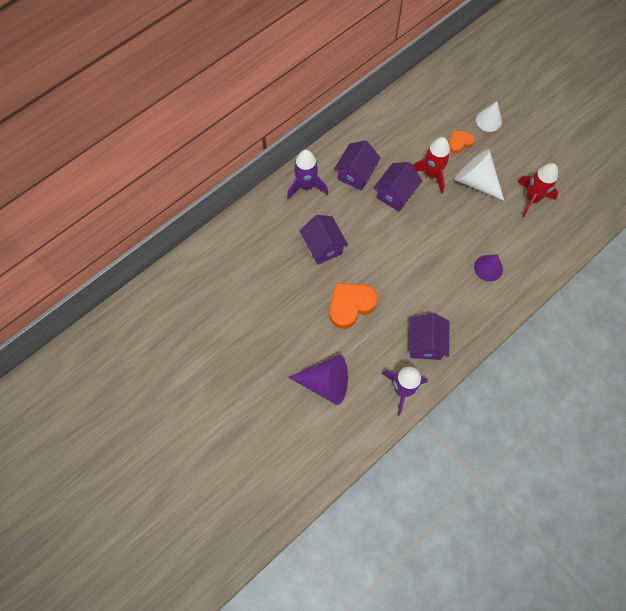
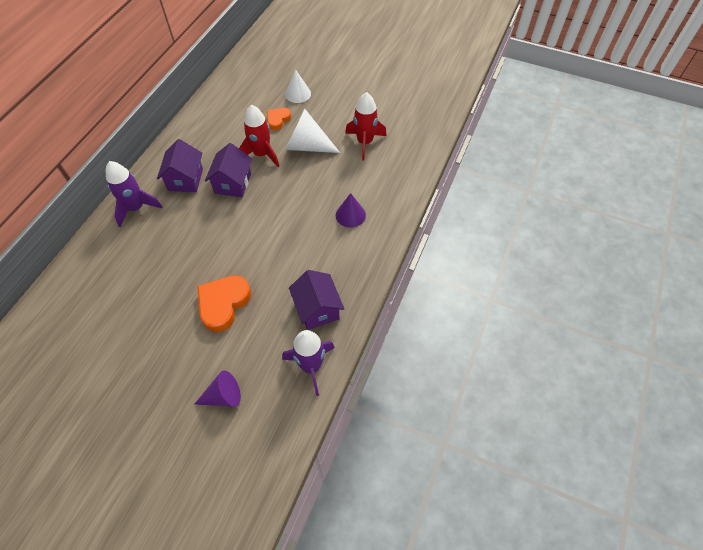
camera: 25 degrees left, 10 degrees down
purple cone [288,355,348,405] -> purple cone [195,371,241,407], size x0.64
purple house [300,215,348,265] -> none

